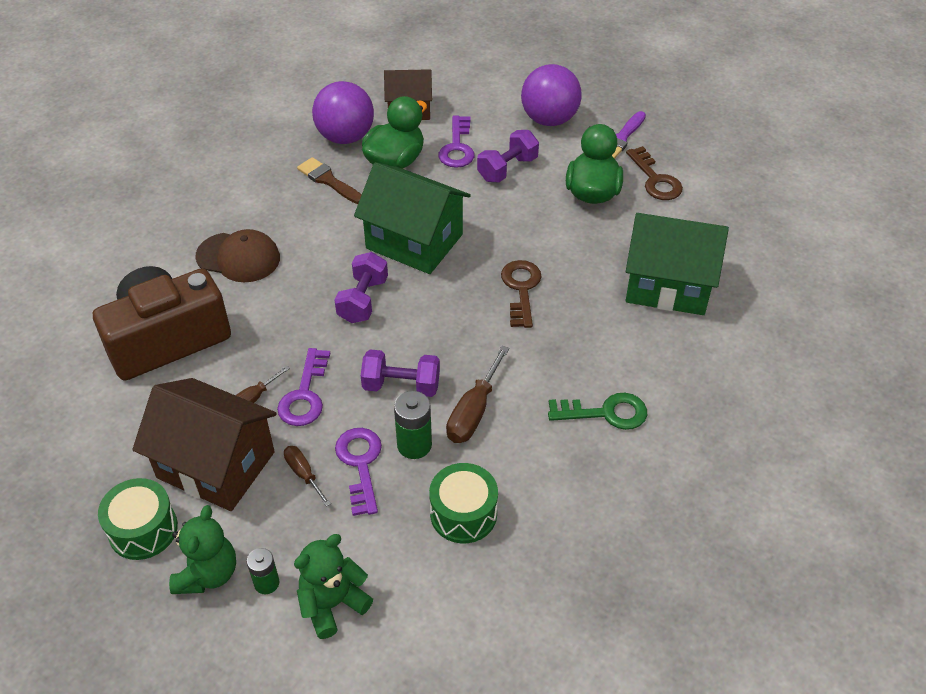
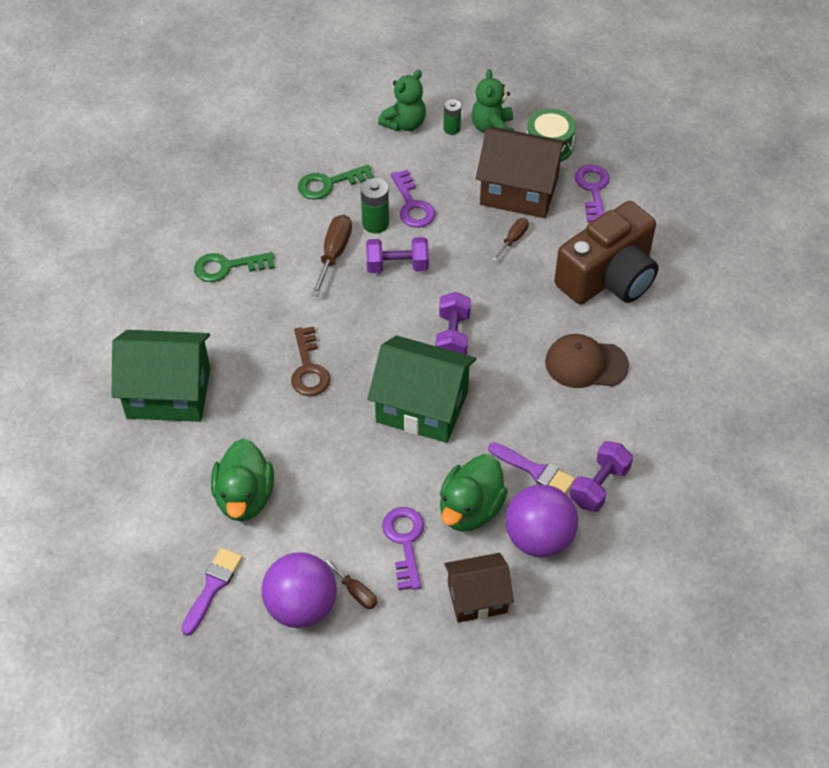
camera: 170 degrees right, 5 degrees up
purple key [277,348,330,426] -> purple key moved to [575,165,610,223]
brown screwdriver [284,446,331,507] -> brown screwdriver moved to [322,557,377,609]
brown brush [297,157,362,204] -> purple brush [488,442,575,494]
green drum [429,463,498,544] -> green key [298,165,374,200]
purple dumbbell [477,130,539,182] -> purple dumbbell moved to [570,441,633,512]
brown key [626,146,683,200] -> none

